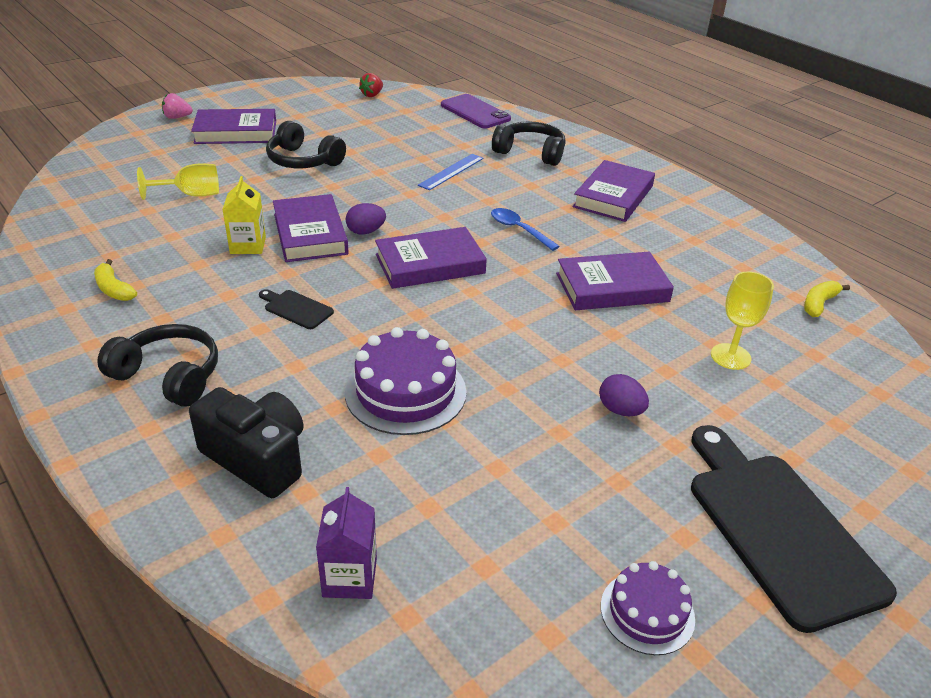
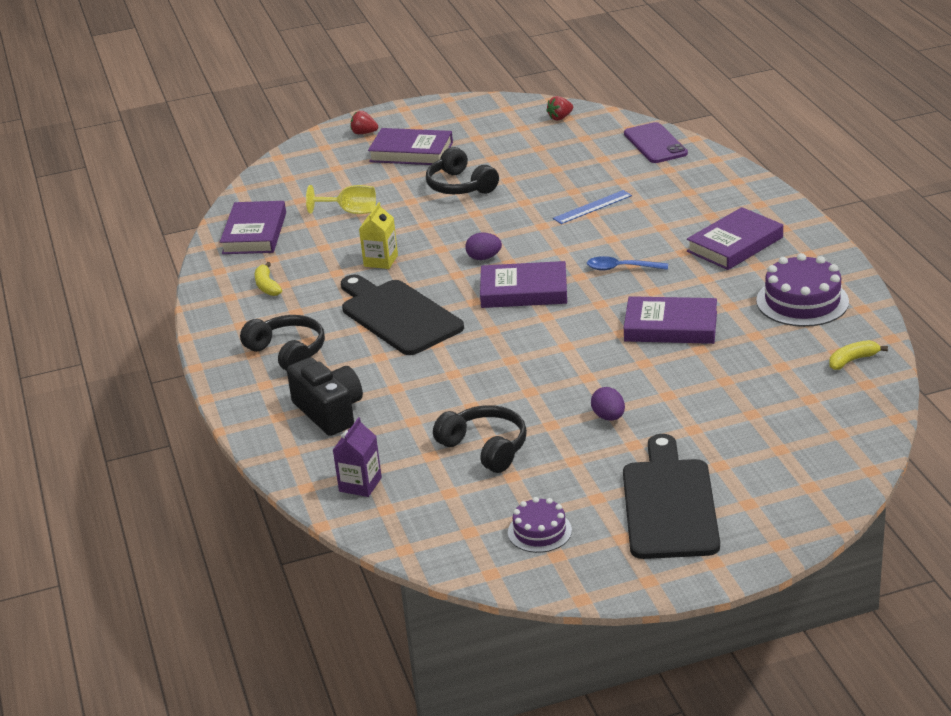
camera: 25 degrees right, 5 degrees down
pink strawberry [162,93,193,119] -> red strawberry [350,111,378,134]
black cutting board [259,289,334,329] -> black cutting board [341,274,464,355], size x2.35
purple book [273,194,349,262] -> purple book moved to [220,201,286,254]
purple cake [345,327,467,435] -> purple cake moved to [756,253,849,327]
blue spoon [491,208,560,251] -> blue spoon turned 60 degrees counterclockwise [587,256,668,271]
black headphones [492,121,566,166] -> black headphones moved to [433,405,527,473]
yellow goblet [711,272,774,370] -> none

